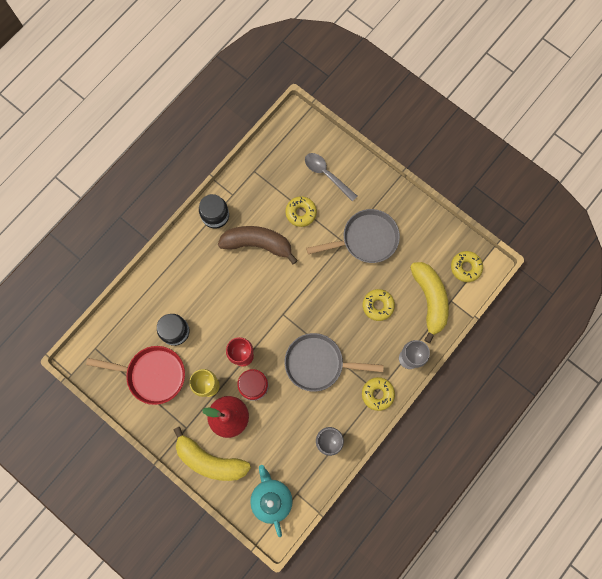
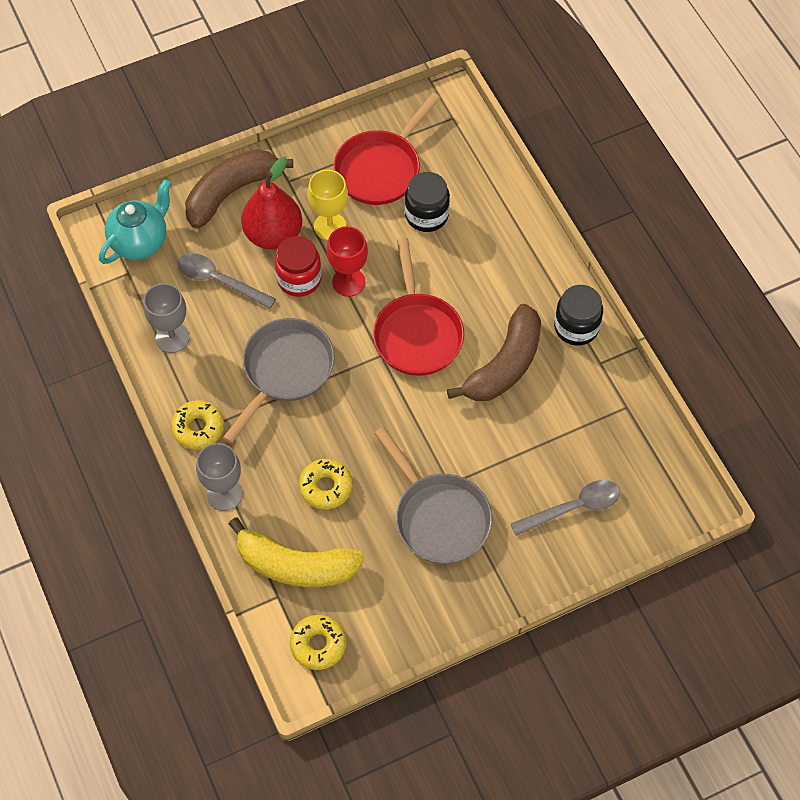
camera: 115 degrees right, 15 degrees down
yellow banana [173,427,251,481] -> brown banana [185,149,293,229]
turquoise teapot [250,465,293,537] -> turquoise teapot turned 60 degrees counterclockwise [99,179,171,264]
yellow donut [285,196,317,227] -> none
grey pan [306,209,400,263] -> grey pan turned 45 degrees counterclockwise [374,427,493,564]
none -> grey spoon [178,253,276,309]
none -> red pan [373,238,464,376]

